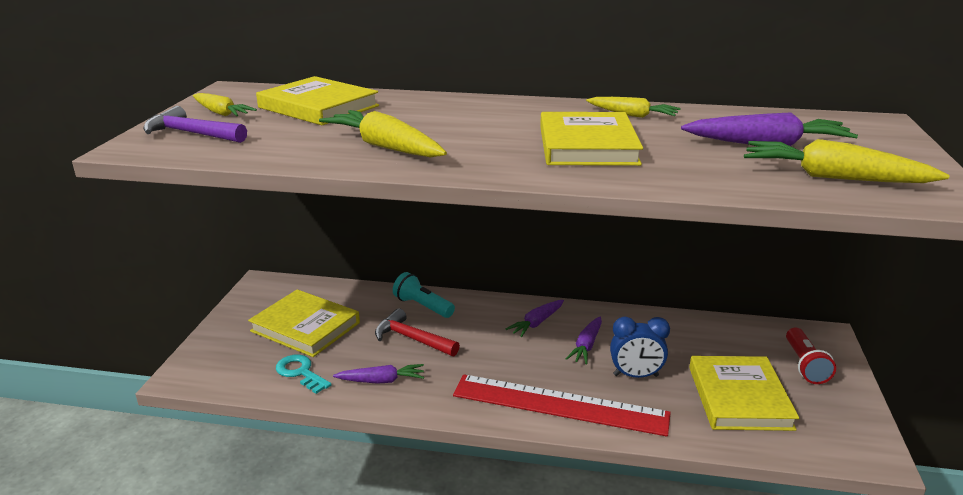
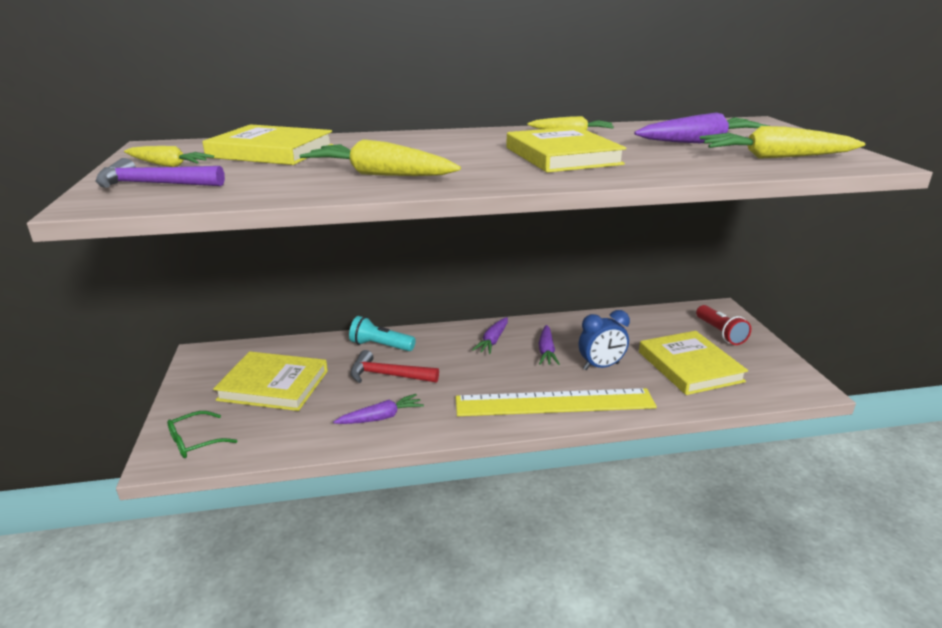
camera: 20 degrees left, 0 degrees up
turquoise key [276,355,332,394] -> none
red ruler [453,374,671,437] -> yellow ruler [456,388,657,416]
none -> green glasses [167,411,238,458]

